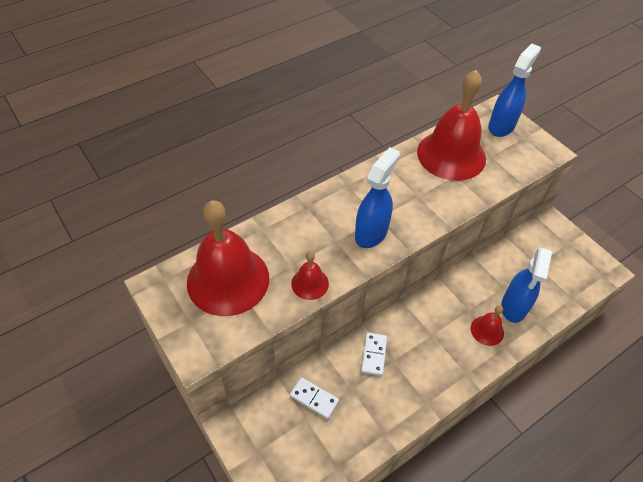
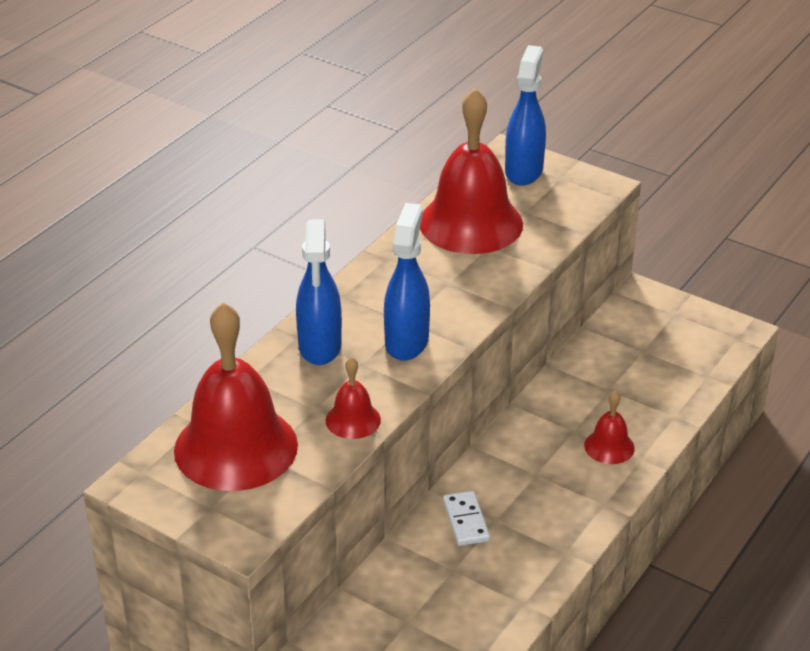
camera: 20 degrees left, 15 degrees down
white domino [290,377,339,419] -> none
blue spray bottle [501,247,552,323] -> blue spray bottle moved to [296,219,342,365]

